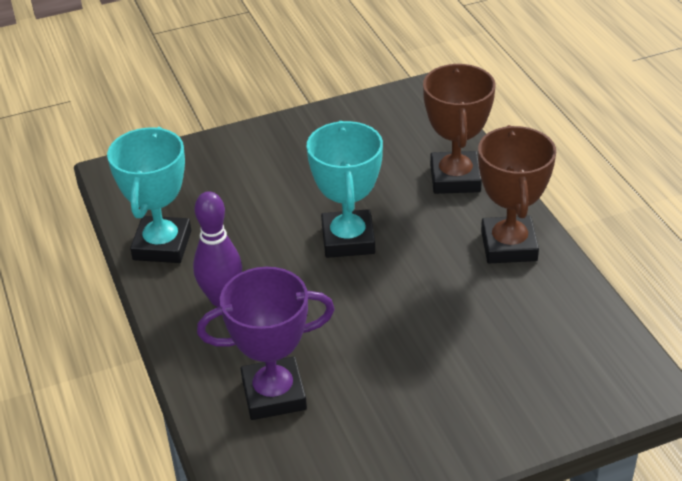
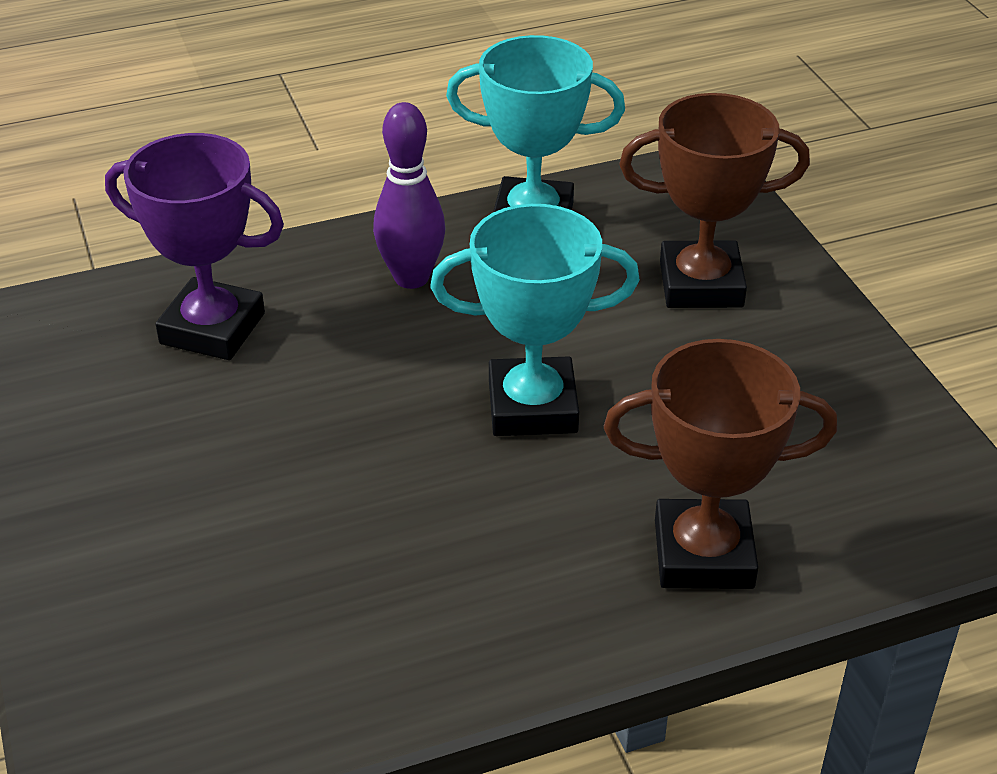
camera: 90 degrees right, 0 degrees up
purple trophy [197,267,335,420] -> purple trophy turned 60 degrees counterclockwise [105,133,284,360]
brown trophy [478,125,556,263] -> brown trophy moved to [619,93,810,308]

